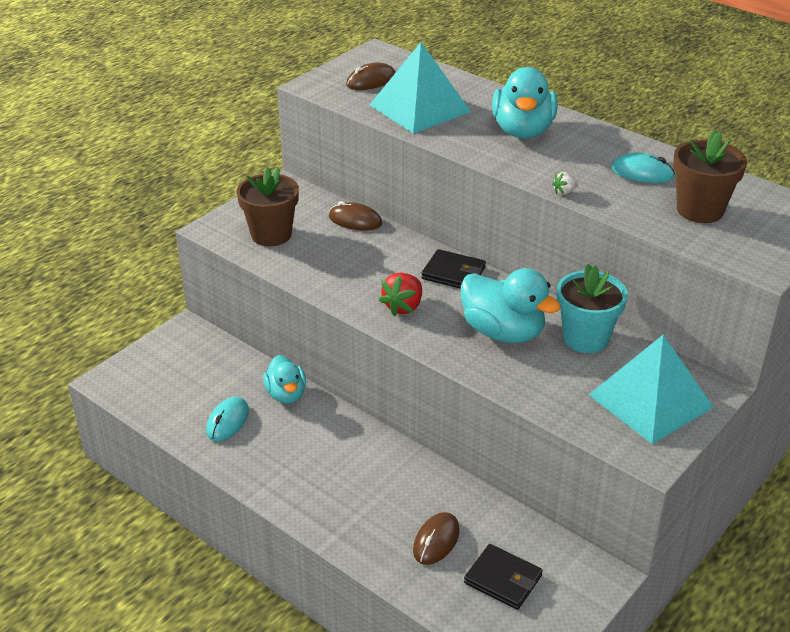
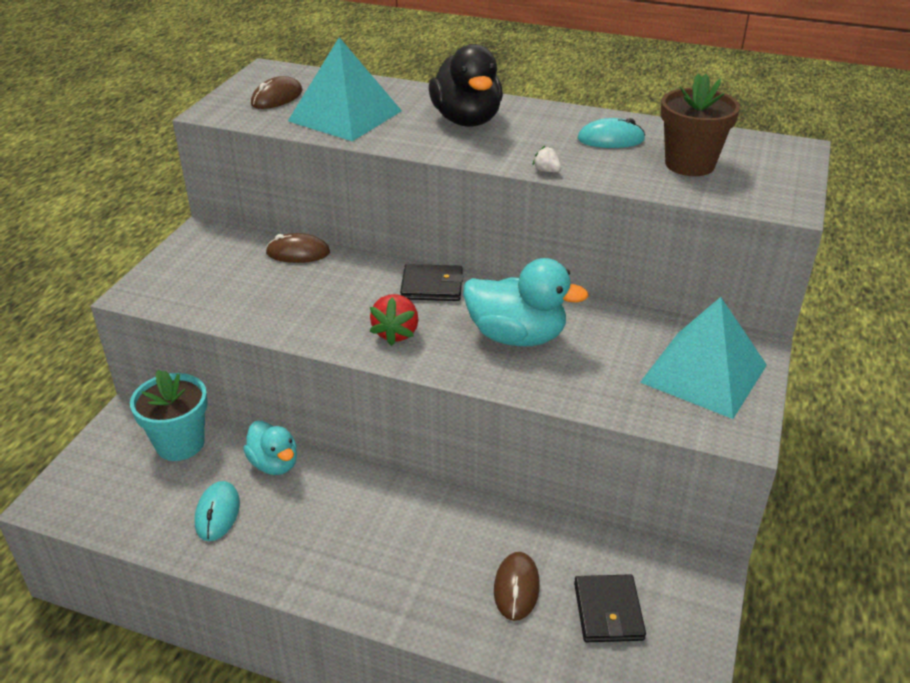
camera: 20 degrees left, 0 degrees up
brown flower pot [237,167,299,246] -> none
black wallet [464,544,543,610] -> black wallet turned 75 degrees clockwise [574,574,646,642]
turquoise duck [492,67,558,138] -> black duck [429,44,503,127]
white strawberry [552,172,579,195] -> white strawberry turned 90 degrees clockwise [532,146,561,172]
turquoise flower pot [557,264,628,353] -> turquoise flower pot moved to [130,370,208,461]

